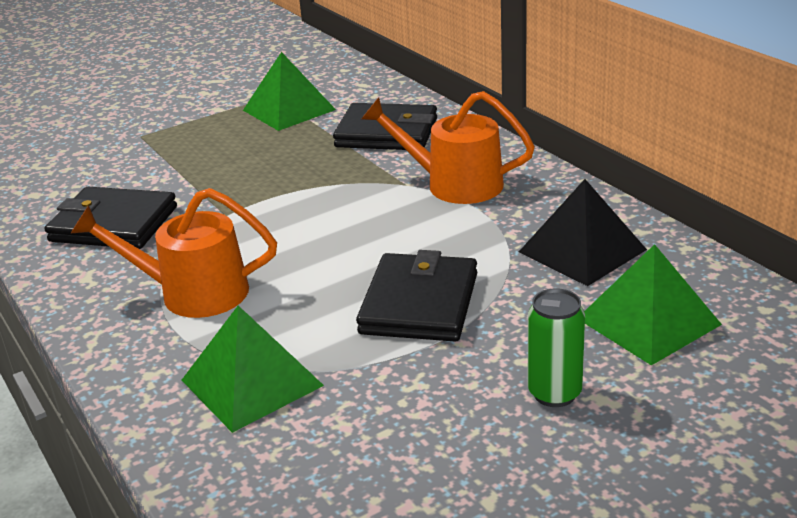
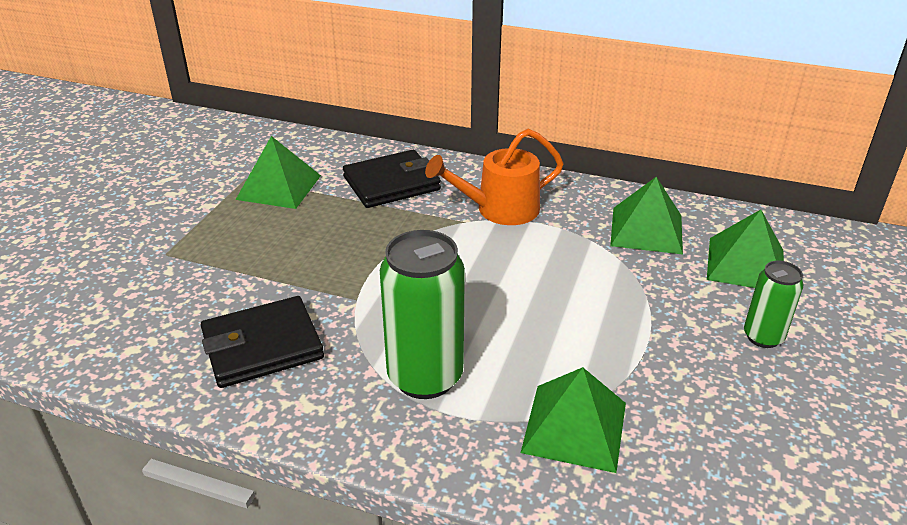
camera: 40 degrees left, 5 degrees up
orange watering can [70,188,277,318] -> green can [380,230,465,399]
black wallet [356,250,477,342] -> none
black pyramid [519,179,647,286] -> green pyramid [610,177,683,254]

